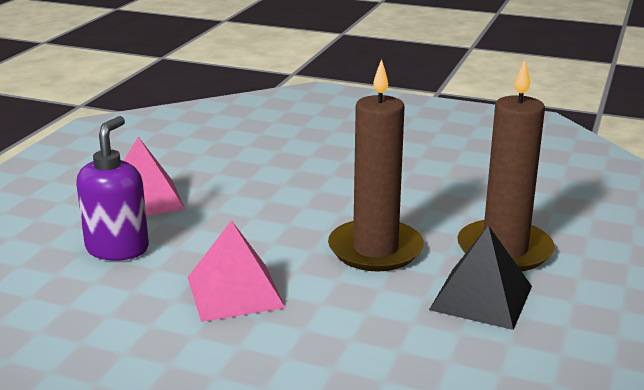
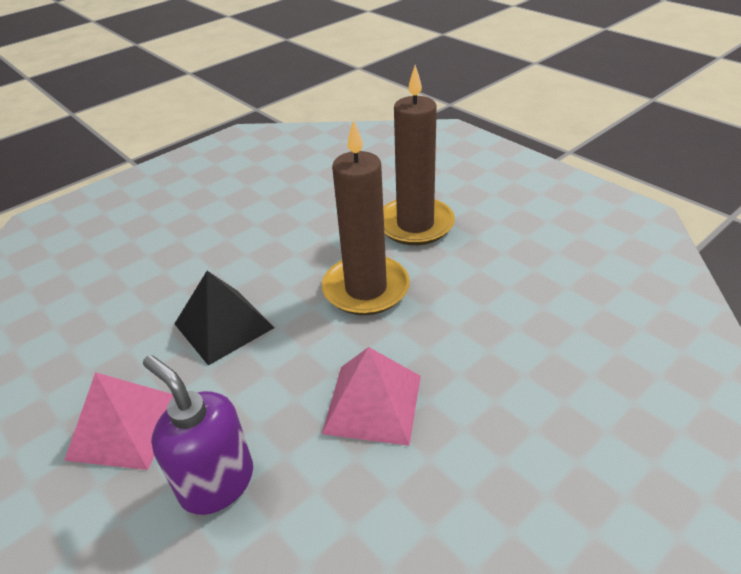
camera: 60 degrees left, 15 degrees up
black pyramid [429,225,532,330] -> black pyramid moved to [175,271,274,366]

